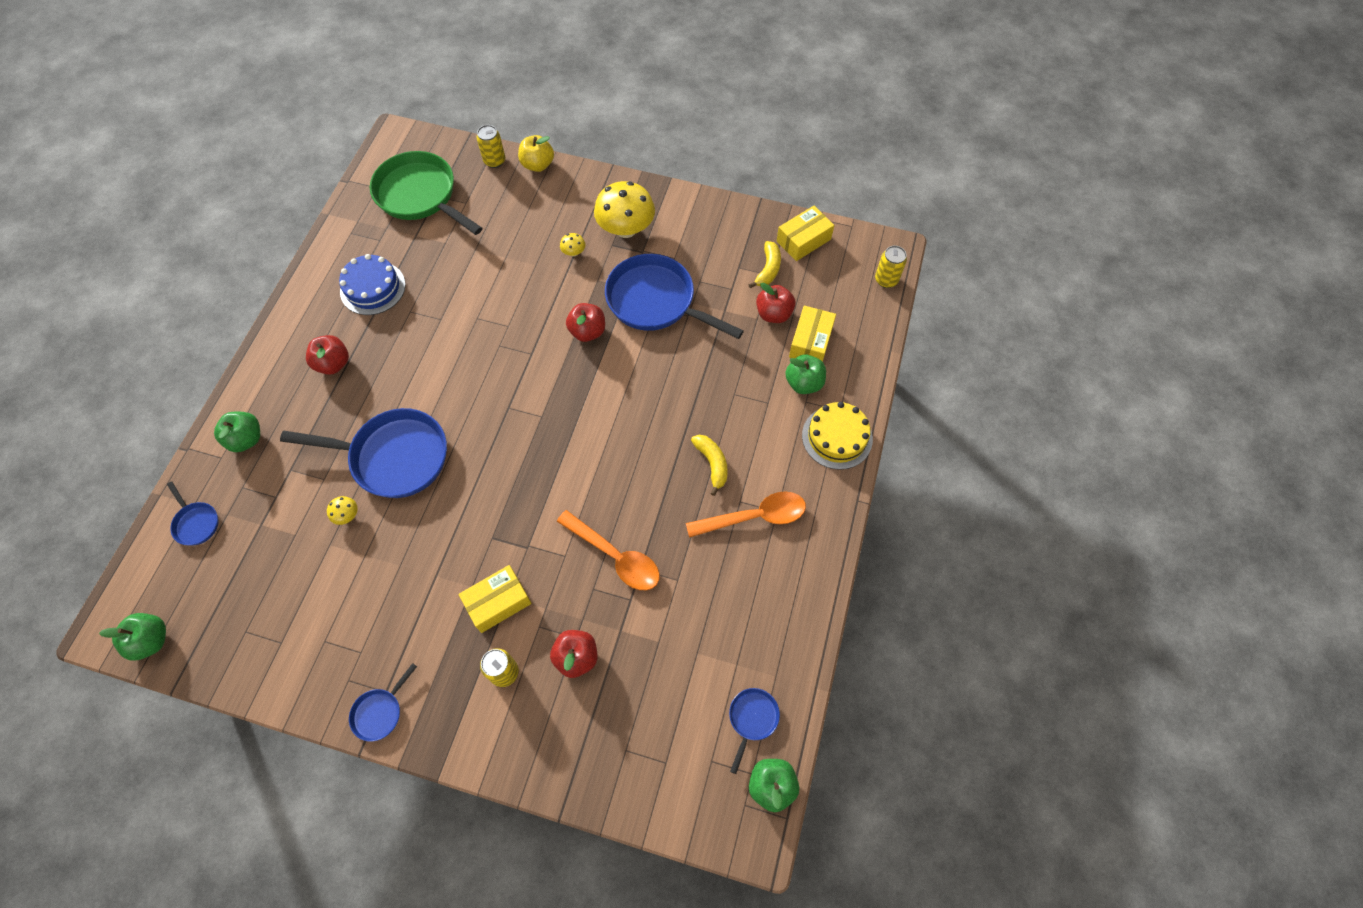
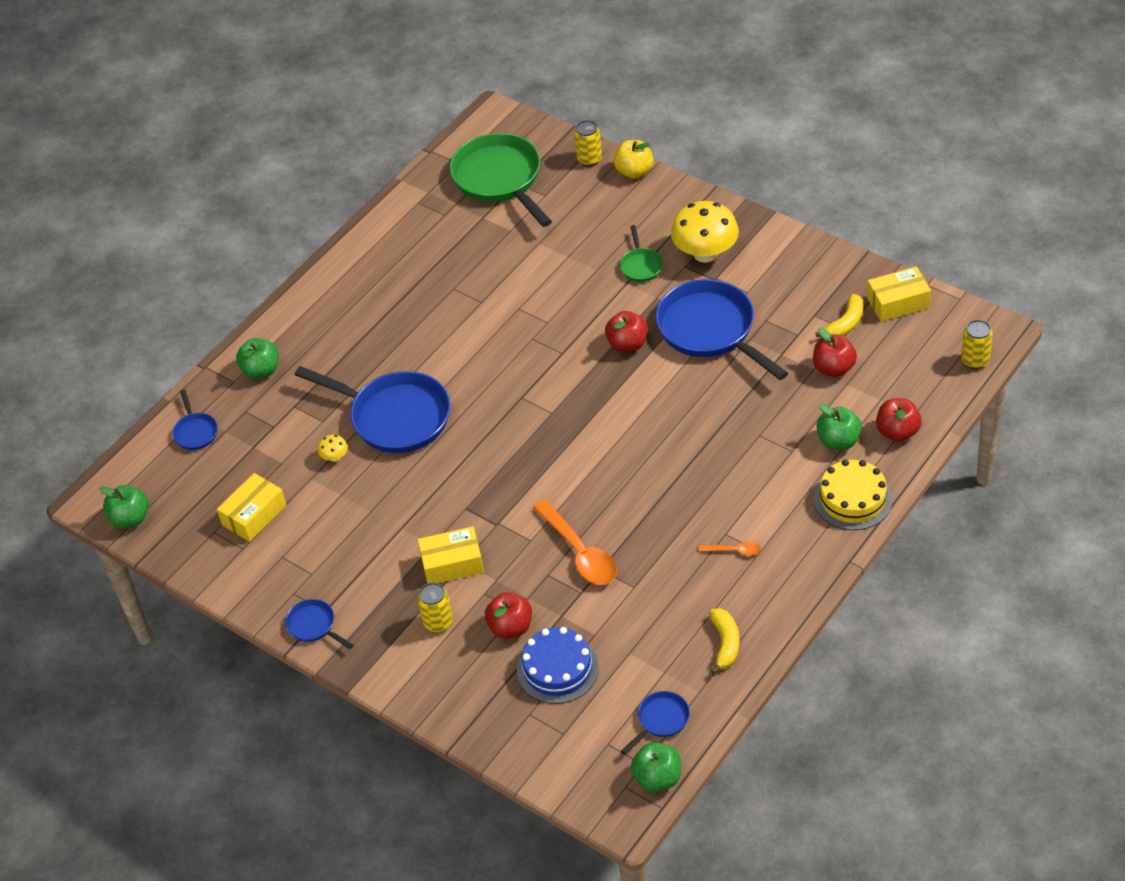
camera: 25 degrees right, 15 degrees down
red apple [306,335,349,375] -> red apple moved to [876,398,922,442]
blue cake [339,254,406,315] -> blue cake moved to [517,627,599,704]
blue pan [349,663,417,742] -> blue pan turned 75 degrees clockwise [285,599,353,649]
yellow mushroom [560,233,585,257] -> green pan [620,225,663,282]
orange spoon [686,492,806,538] -> orange spoon [699,542,761,556], size x0.47
yellow banana [691,435,728,496] -> yellow banana moved to [709,608,740,674]
yellow box [789,306,836,362] -> yellow box moved to [217,473,286,542]

